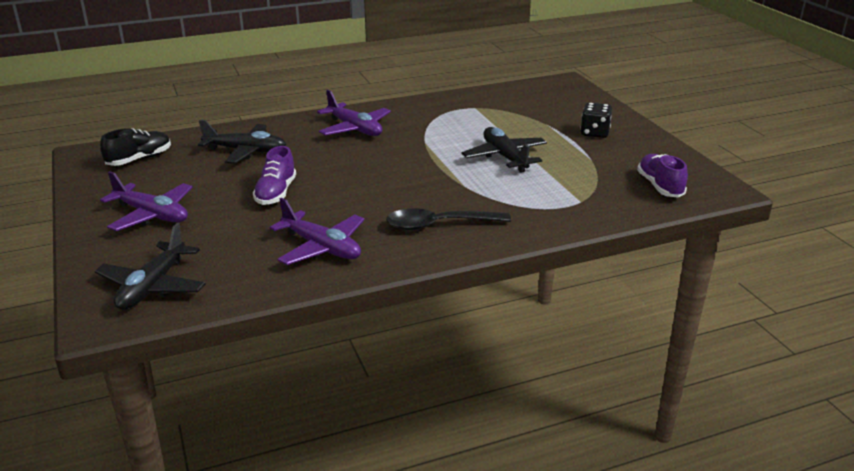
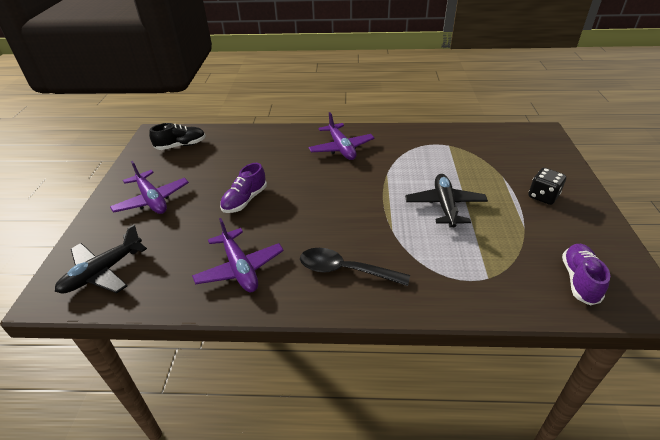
camera: 25 degrees right, 10 degrees up
black plane [198,119,286,164] -> none

